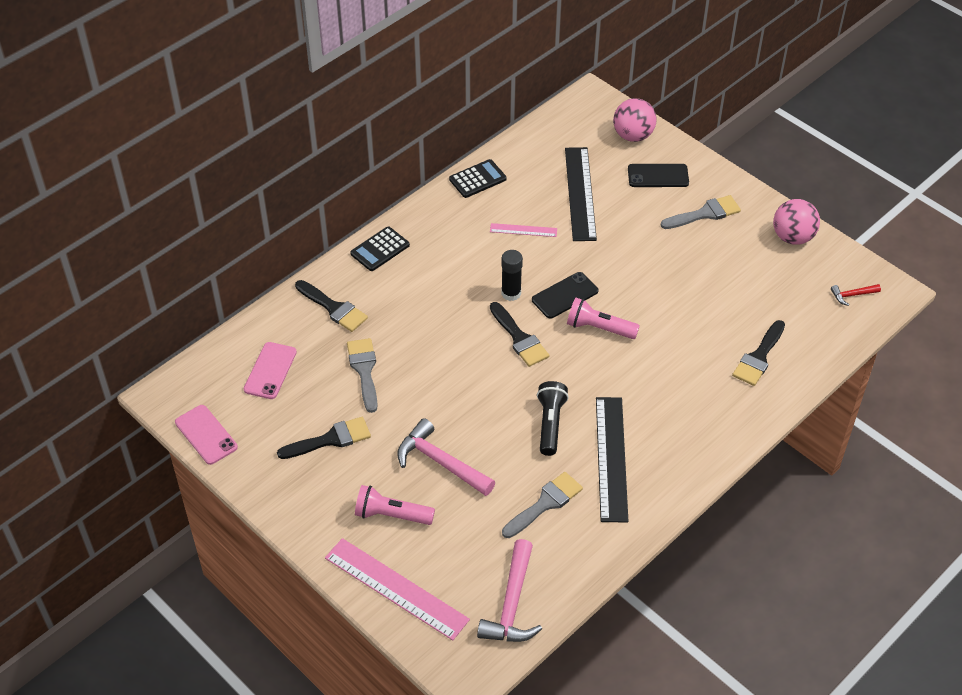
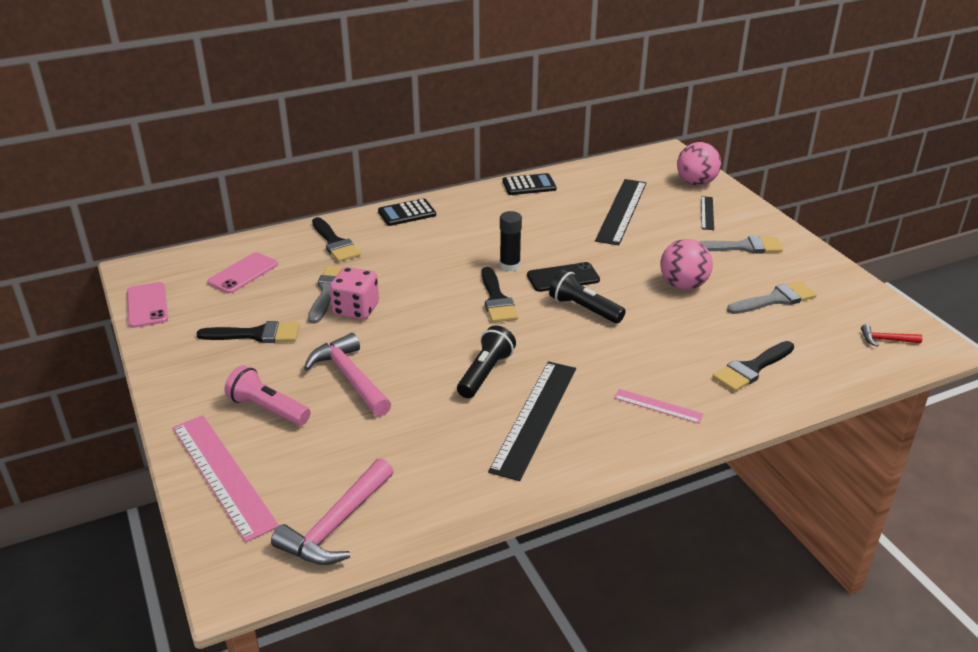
camera: 20 degrees right, 15 degrees down
pink ruler [490,223,557,237] -> pink ruler moved to [614,389,704,424]
grey brush [502,472,583,538] -> grey brush moved to [727,281,817,314]
pink flashlight [567,298,640,339] -> black flashlight [549,269,626,323]
black phone [628,164,689,187] -> black ruler [701,196,714,230]
pink ball [773,199,820,245] -> pink ball moved to [660,239,713,290]
none -> pink dice [330,267,379,320]

